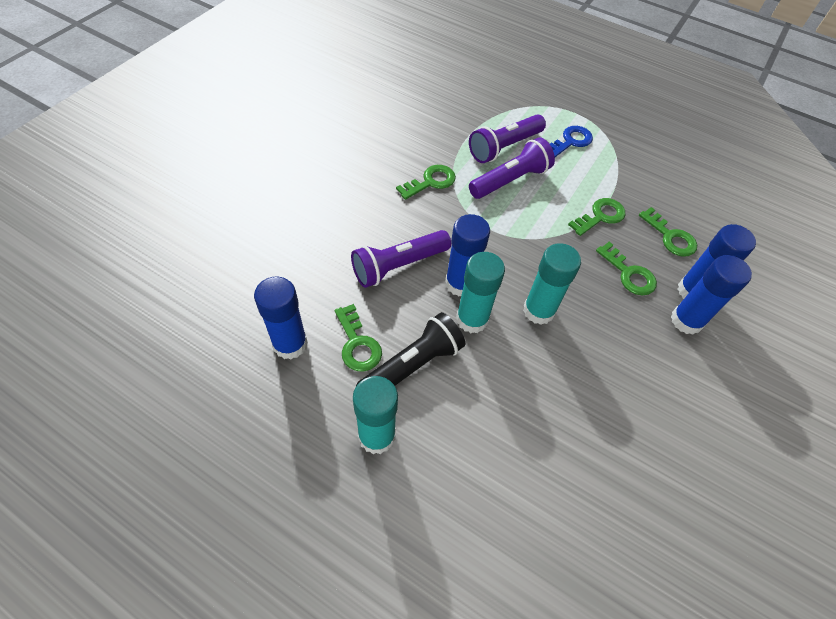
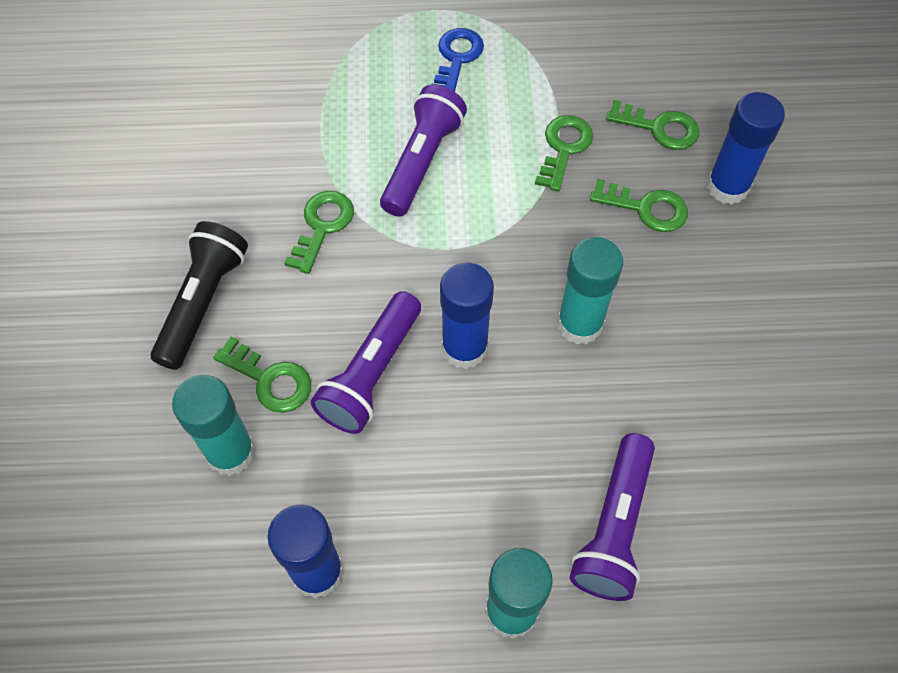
camera: 30 degrees left, 5 degrees up
green key [335,304,382,372] -> green key moved to [213,337,311,413]
black flashlight [356,312,465,386] -> black flashlight moved to [150,221,248,370]
turquoise glue stick [456,252,505,333] -> turquoise glue stick moved to [172,375,256,476]
purple flashlight [469,114,546,163] -> purple flashlight moved to [570,433,655,601]
blue glue stick [671,255,752,335] -> none

